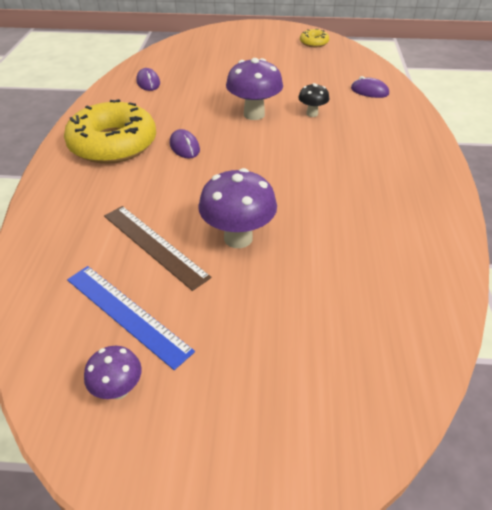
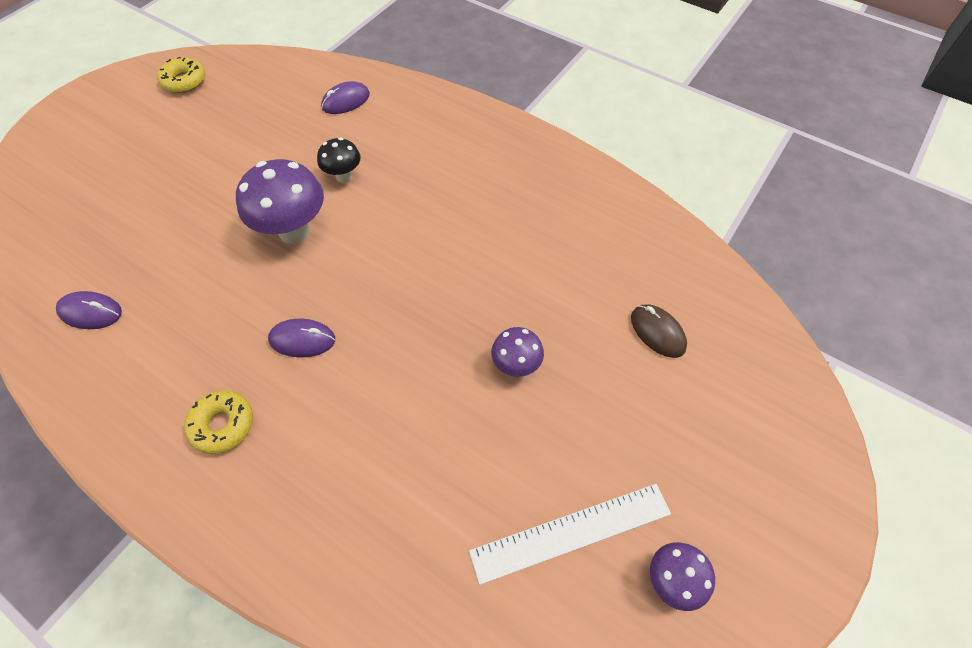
camera: 60 degrees left, 15 degrees up
yellow donut [64,99,156,164] -> yellow donut [184,390,253,454], size x0.45
blue ruler [67,266,195,370] -> white ruler [469,484,671,585]
brown ruler [104,206,211,291] -> none
purple mushroom [198,168,277,248] -> purple mushroom [491,327,544,377], size x0.55
none -> brown mouse [631,304,687,358]

